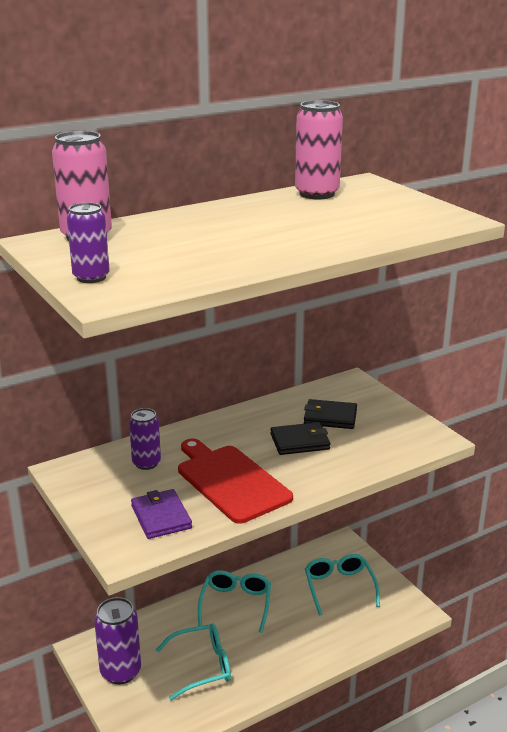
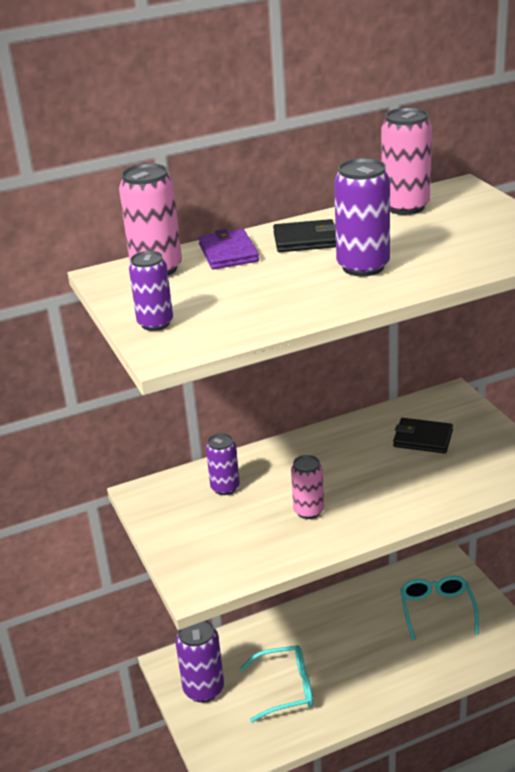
camera: 10 degrees right, 5 degrees up
purple wallet [131,489,192,539] -> purple wallet moved to [198,229,259,269]
red cutting board [178,439,293,524] -> pink can [291,455,324,519]
turquoise glasses [198,570,271,633] -> none
black wallet [270,422,330,455] -> black wallet moved to [273,219,336,252]
none -> purple can [334,158,390,276]

